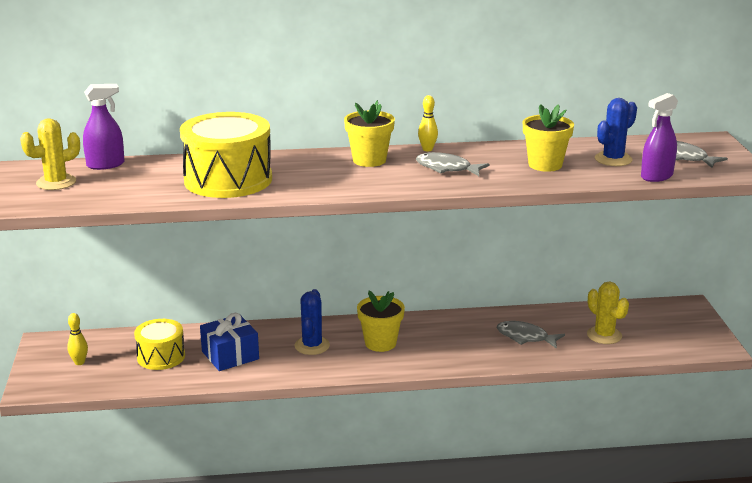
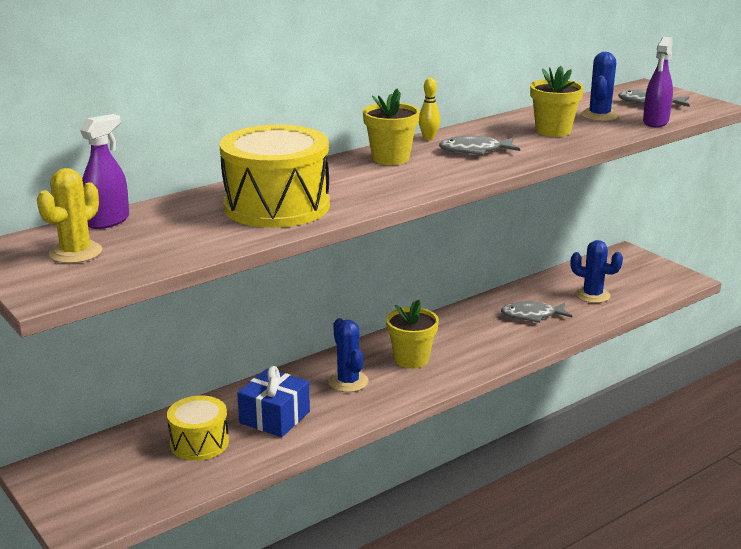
camera: 30 degrees left, 0 degrees up
yellow bowling pin [67,313,88,365] -> none
yellow cactus [587,282,629,344] -> blue cactus [571,240,623,303]

